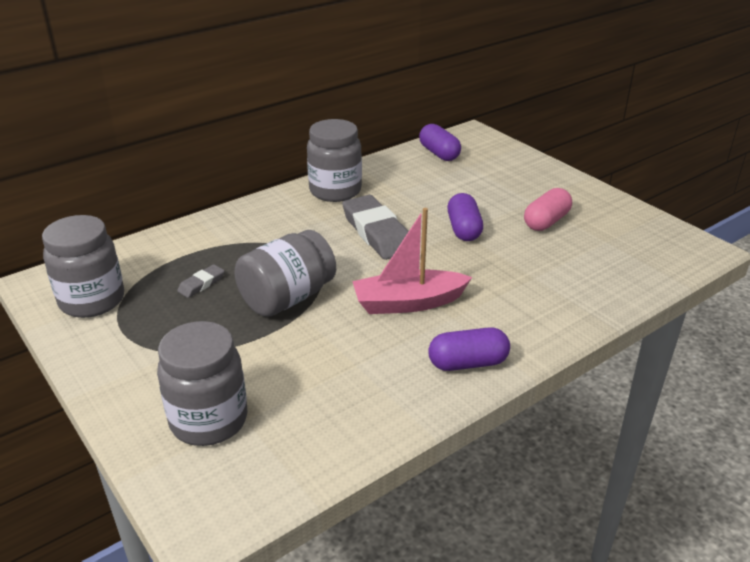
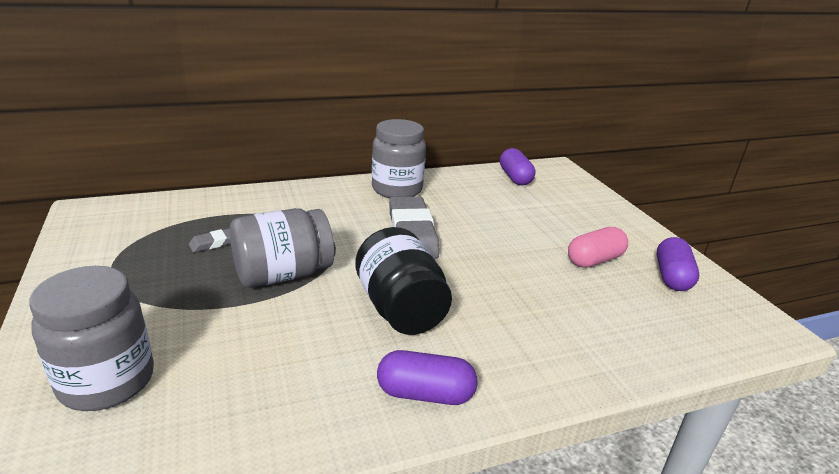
camera: 15 degrees right, 5 degrees down
grey jar [42,215,124,318] -> none
pink boat [352,208,472,314] -> black jar [355,227,452,335]
purple capsule [447,193,483,241] -> purple capsule moved to [656,237,699,291]

